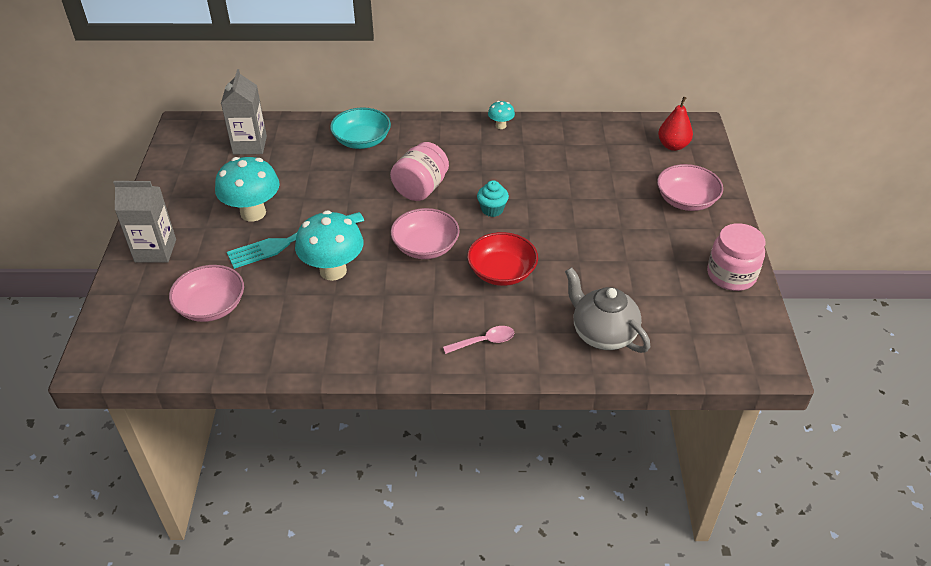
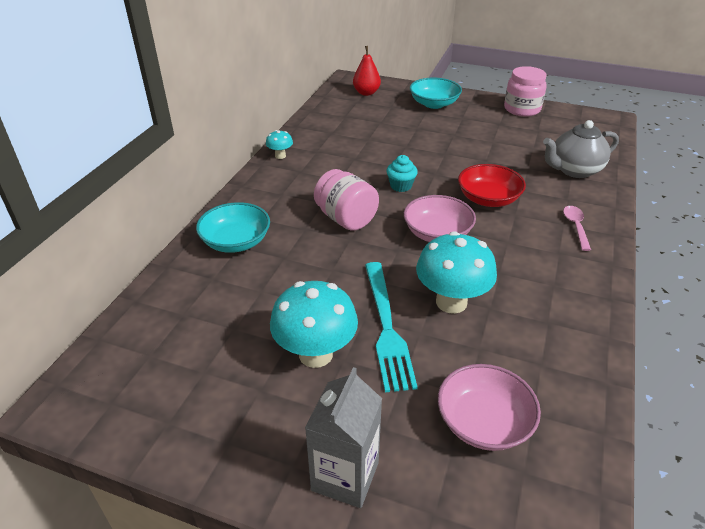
camera: 70 degrees left, 5 degrees down
grey carton [221,69,267,154] -> none
pink bowl [657,164,723,211] -> turquoise bowl [410,77,462,109]

